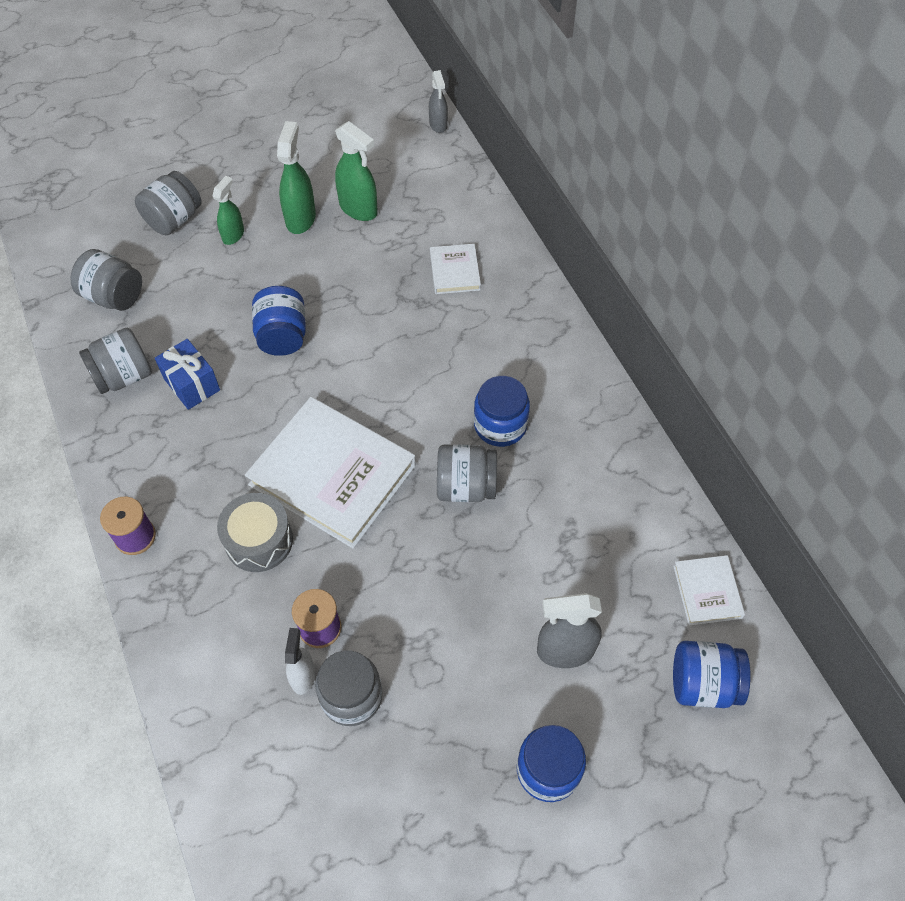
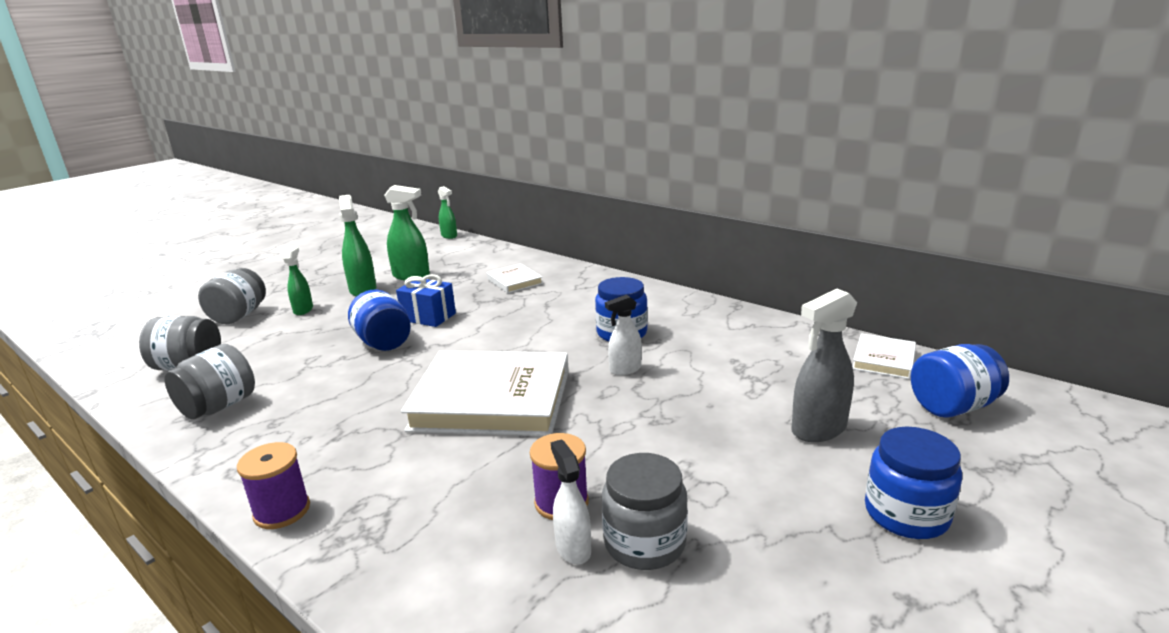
camera: 25 degrees left, 35 degrees down
blue gift [155,339,220,410] -> blue gift moved to [396,274,456,327]
grey drum [217,493,293,572] -> none
grey spray bottle [429,70,448,133] -> green spray bottle [438,186,457,239]
grey jar [437,444,497,502] -> white spray bottle [605,294,642,375]
white book [673,555,745,625] -> white book turned 60 degrees clockwise [853,333,916,379]

